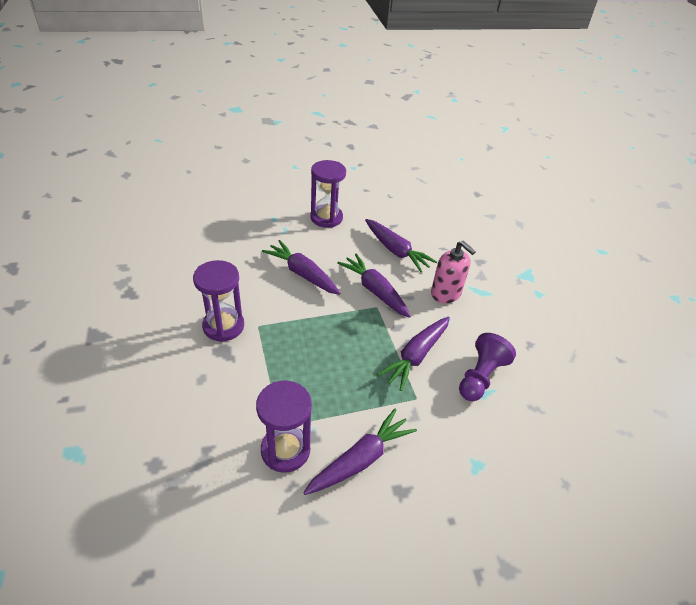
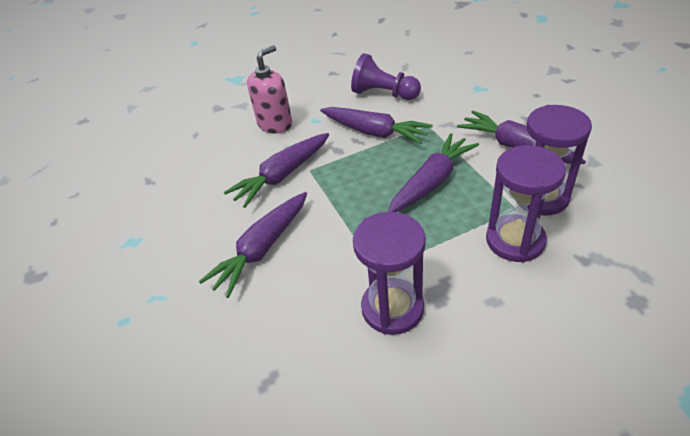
camera: 90 degrees left, 0 degrees up
purple hourglass [310,160,346,228] -> purple hourglass moved to [486,145,566,262]
purple carrot [365,219,437,272] -> purple carrot moved to [388,133,479,212]

